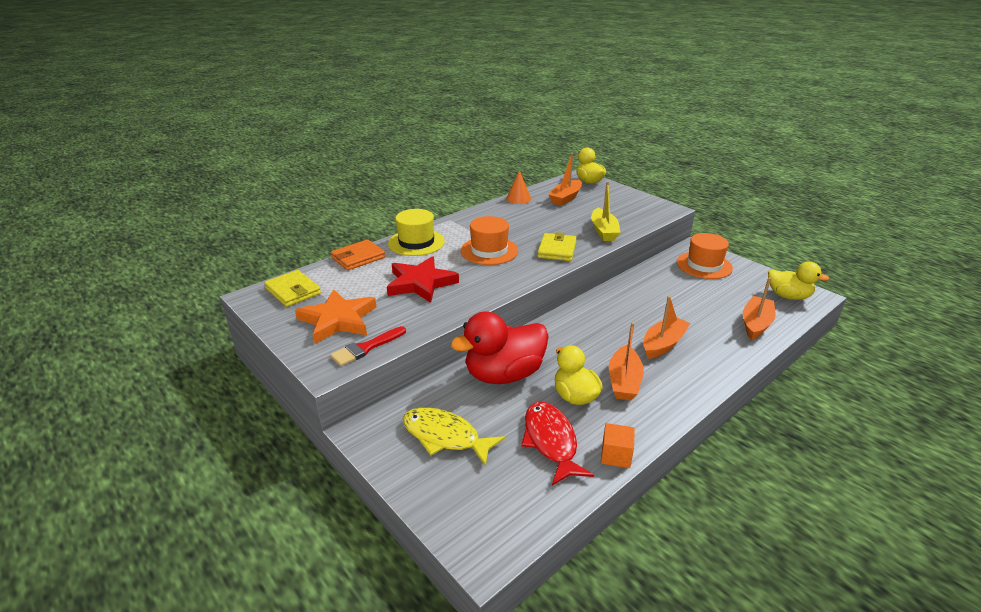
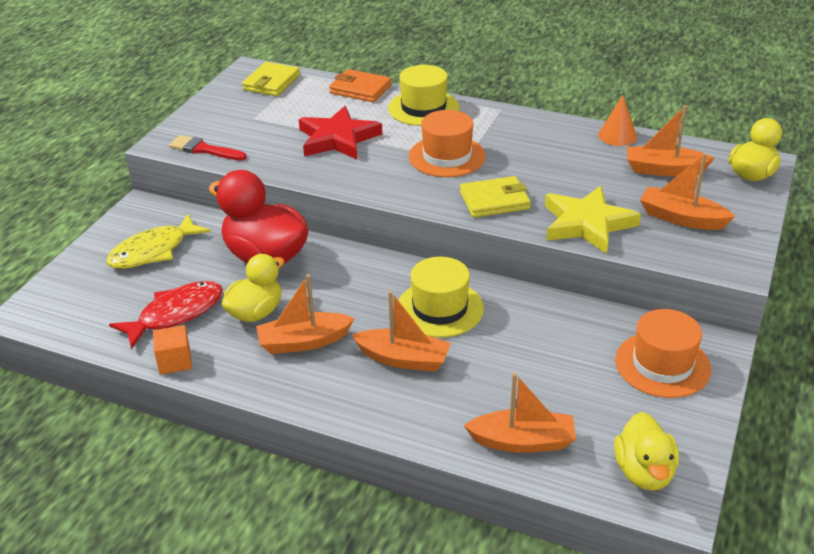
camera: 65 degrees right, 5 degrees up
orange star [295,289,376,344] -> none
yellow fish [403,407,505,467] -> yellow fish turned 135 degrees counterclockwise [106,214,211,269]
yellow boat [591,181,621,241] -> yellow star [545,186,641,254]
none -> yellow hat [398,257,484,338]
none -> orange boat [640,153,735,230]

